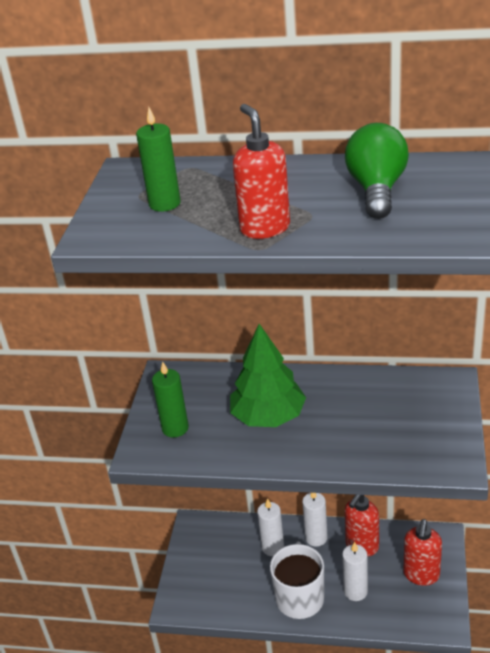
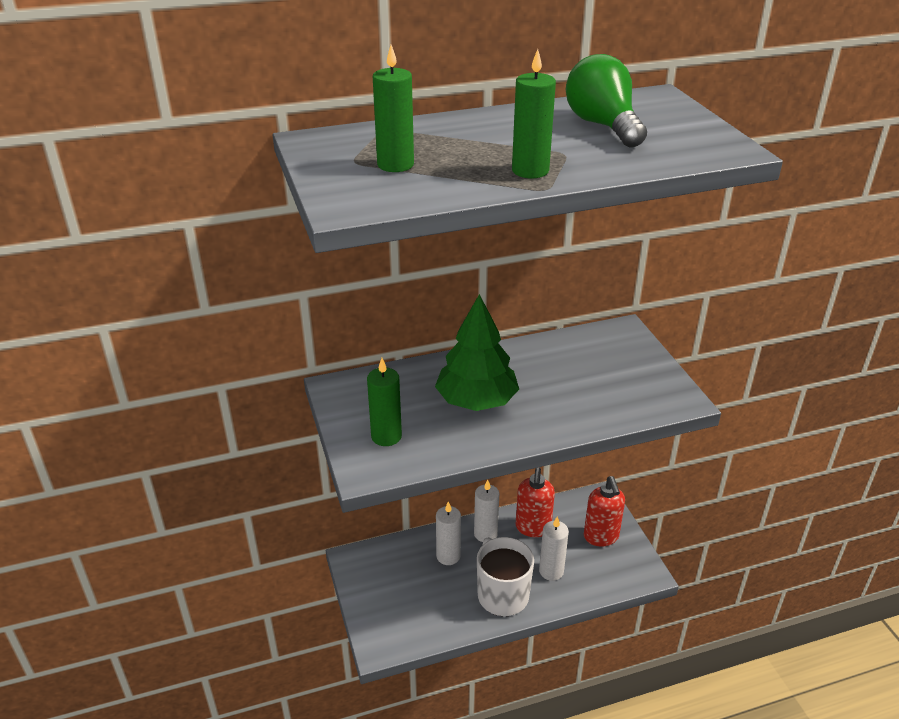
camera: 30 degrees left, 0 degrees up
red soap dispenser [233,104,290,239] -> green candle [512,49,556,178]

